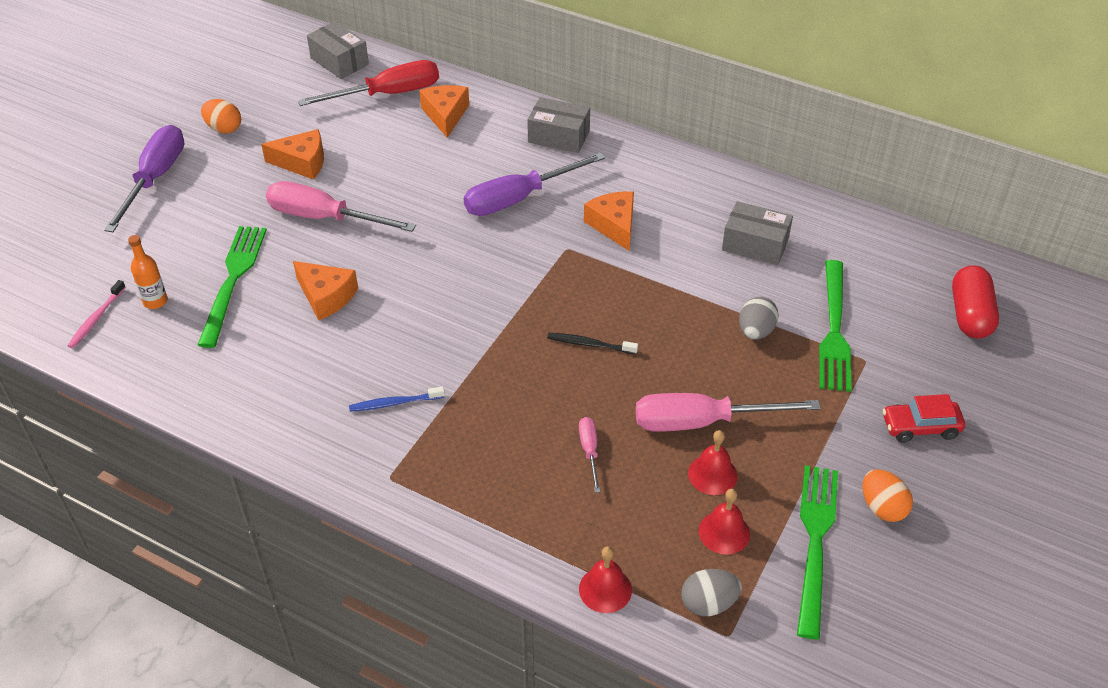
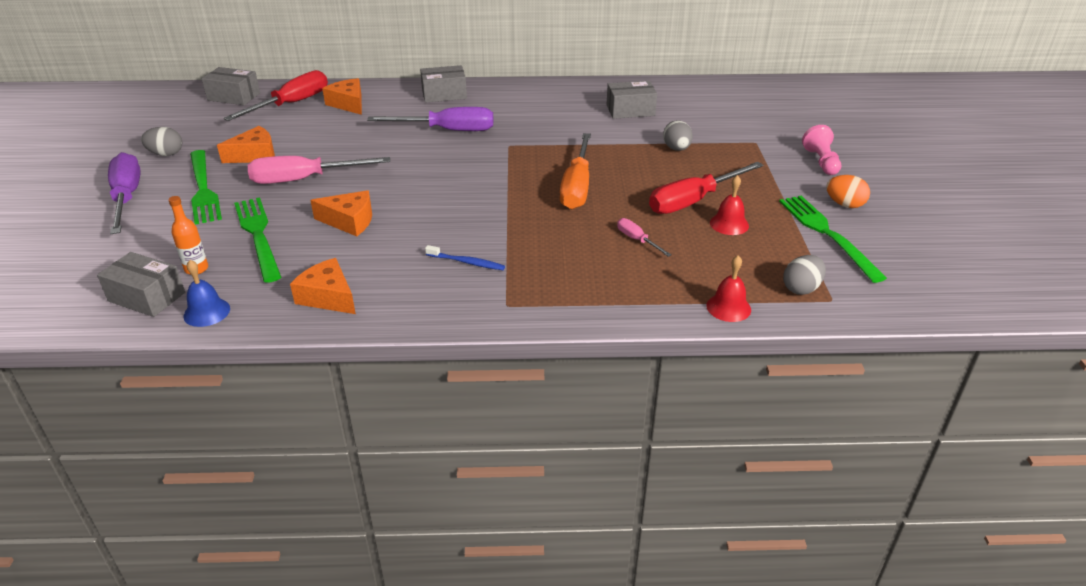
camera: 30 degrees left, 10 degrees down
pink toothbrush [67,280,126,348] -> grey box [97,252,185,317]
orange egg [201,99,241,134] -> grey egg [141,127,182,156]
blue toothbrush [349,387,445,412] -> blue toothbrush turned 120 degrees counterclockwise [425,245,505,270]
purple screwdriver [464,152,605,216] -> purple screwdriver turned 120 degrees counterclockwise [367,107,493,131]
black toothbrush [547,333,638,354] -> orange screwdriver [560,133,591,209]
orange cheese [584,191,634,251] -> orange cheese moved to [290,258,356,314]
pink screwdriver [636,393,821,432] -> red screwdriver [649,162,764,214]
red bell [699,489,750,555] -> none
green fork [819,260,851,392] -> green fork moved to [190,150,222,225]
red car [883,394,965,443] -> pink pawn [802,125,841,175]
red capsule [952,265,999,339] -> none
none -> blue bell [184,260,230,327]

